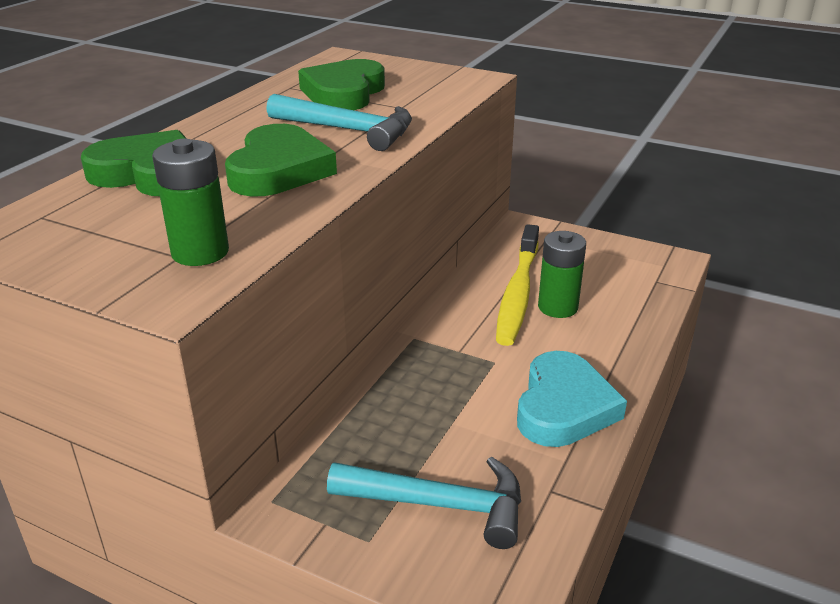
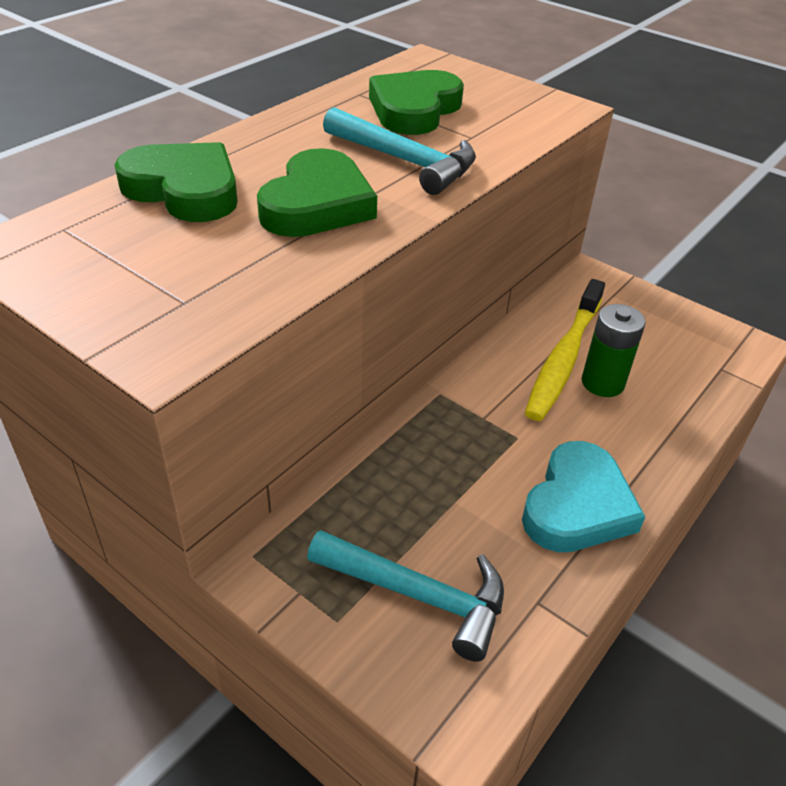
camera: 10 degrees right, 10 degrees up
green battery [152,138,229,266] -> none

